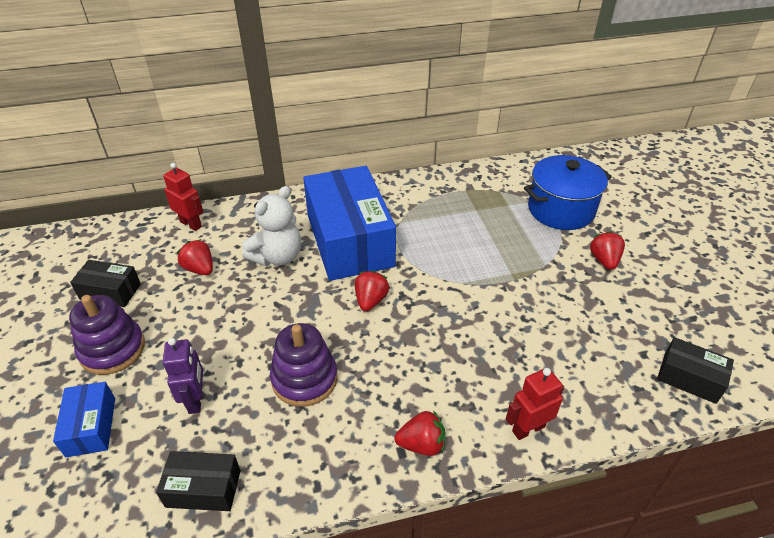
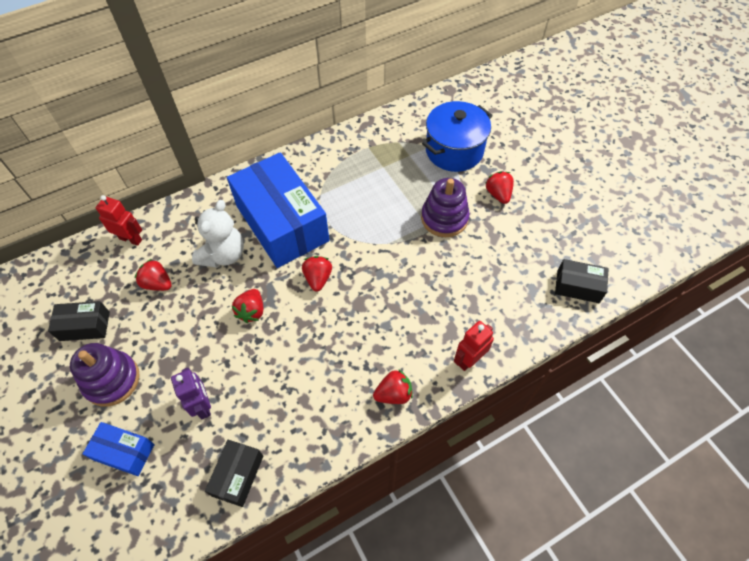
camera: 15 degrees left, 15 degrees up
blue box [53,382,115,457] -> blue box turned 45 degrees counterclockwise [83,422,155,476]
black box [156,451,240,511] -> black box turned 60 degrees counterclockwise [205,440,263,507]
purple stacking toy [270,323,338,407] -> purple stacking toy moved to [421,178,470,237]
none -> red strawberry [232,289,263,323]

